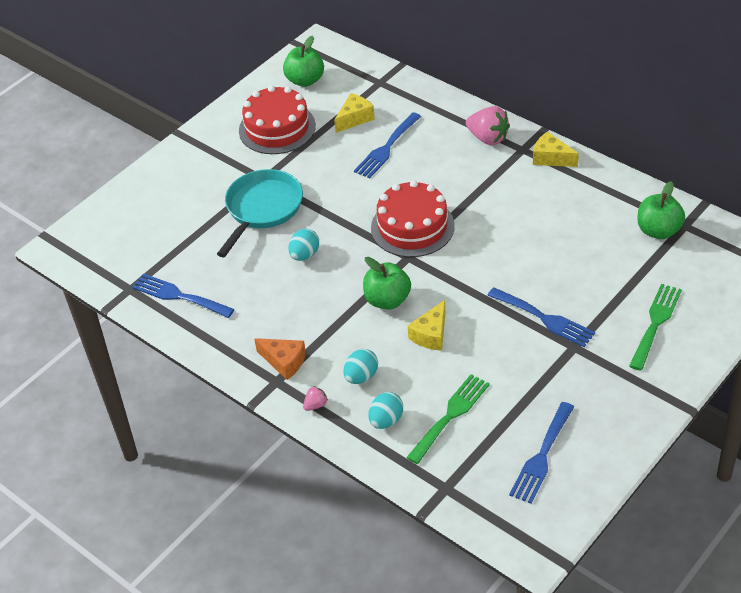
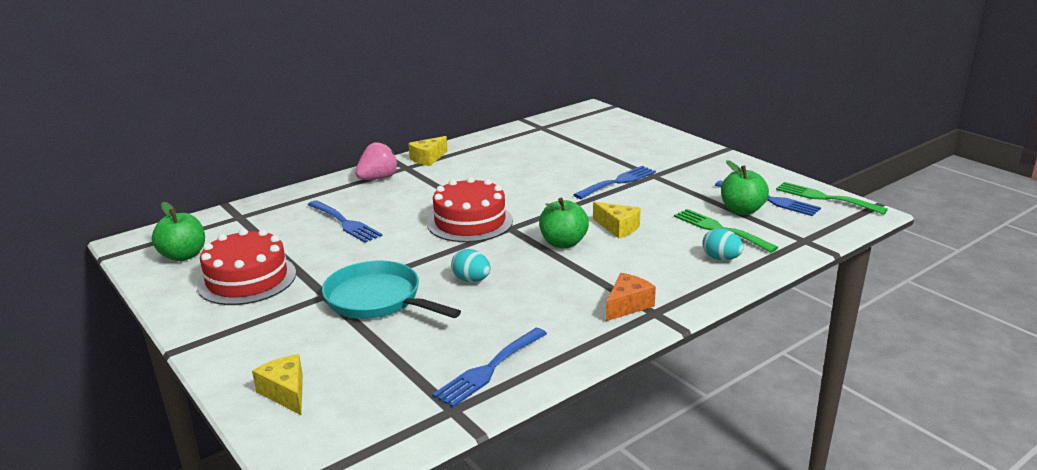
camera: 80 degrees left, 20 degrees down
pink strawberry [303,386,328,411] -> none
yellow cheese [334,93,375,133] -> yellow cheese moved to [252,354,303,415]
turquoise egg [343,349,378,384] -> none
green fork [629,284,682,371] -> green fork moved to [776,182,888,215]
green apple [637,181,685,239] -> green apple moved to [721,160,769,215]

